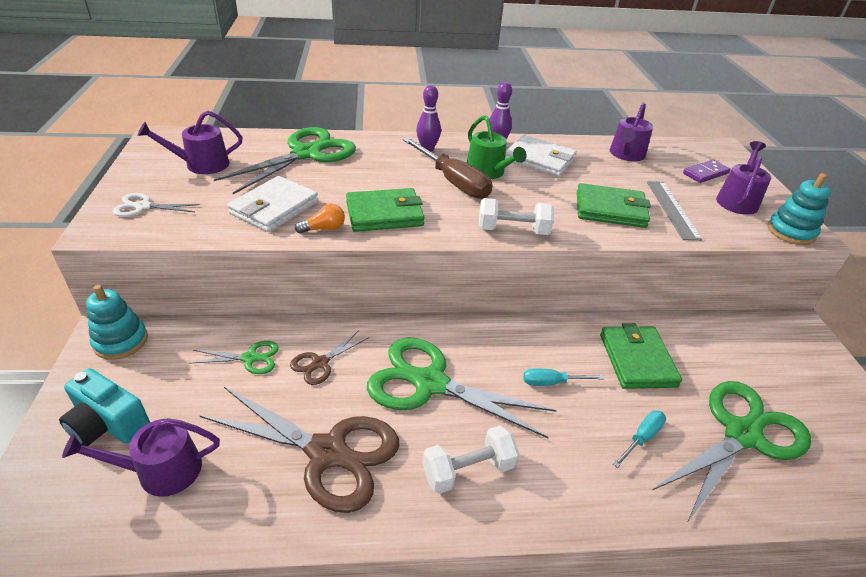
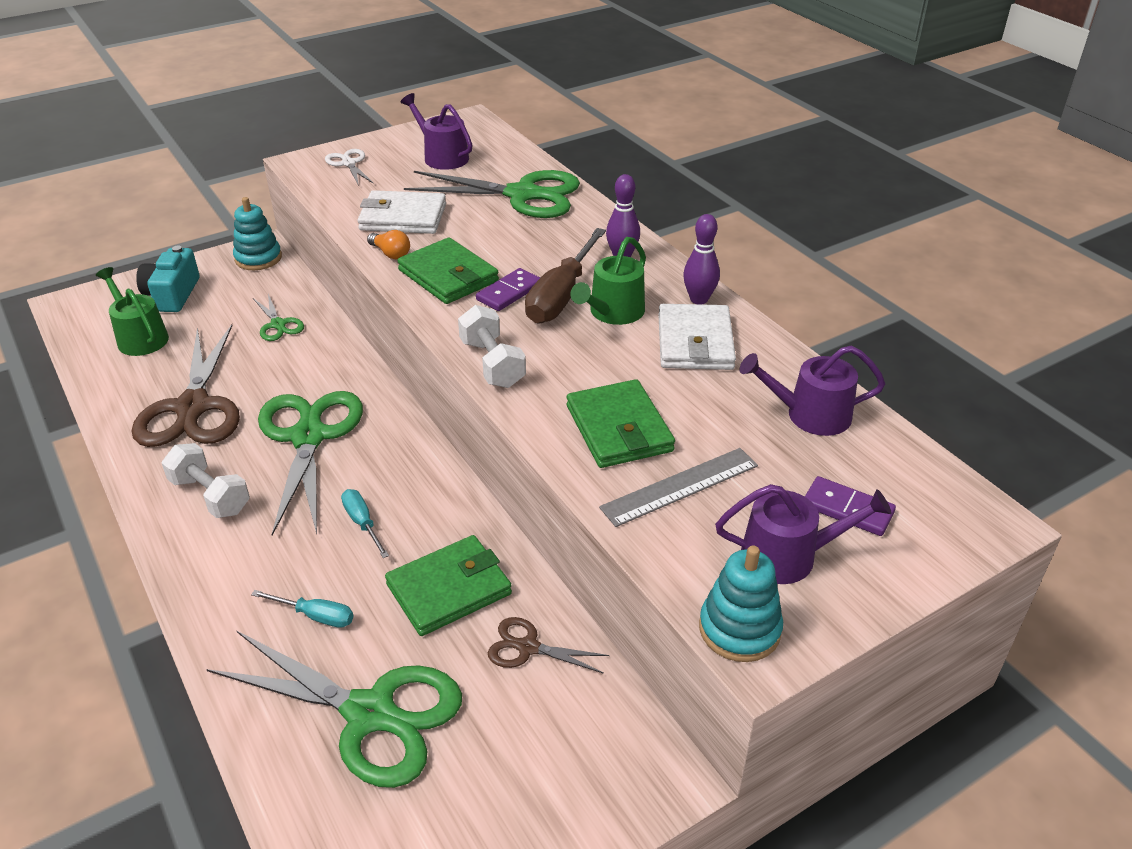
camera: 65 degrees right, 0 degrees up
purple watering can [62,418,220,497] -> green watering can [96,267,169,356]
brown scissors [290,330,369,385] -> brown scissors moved to [488,617,610,674]
none -> purple domino [476,268,540,311]

